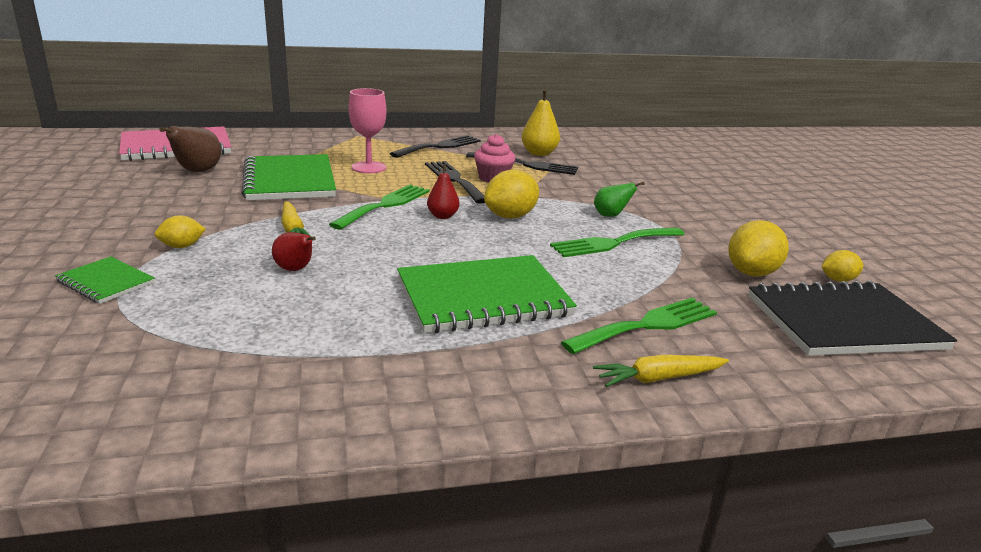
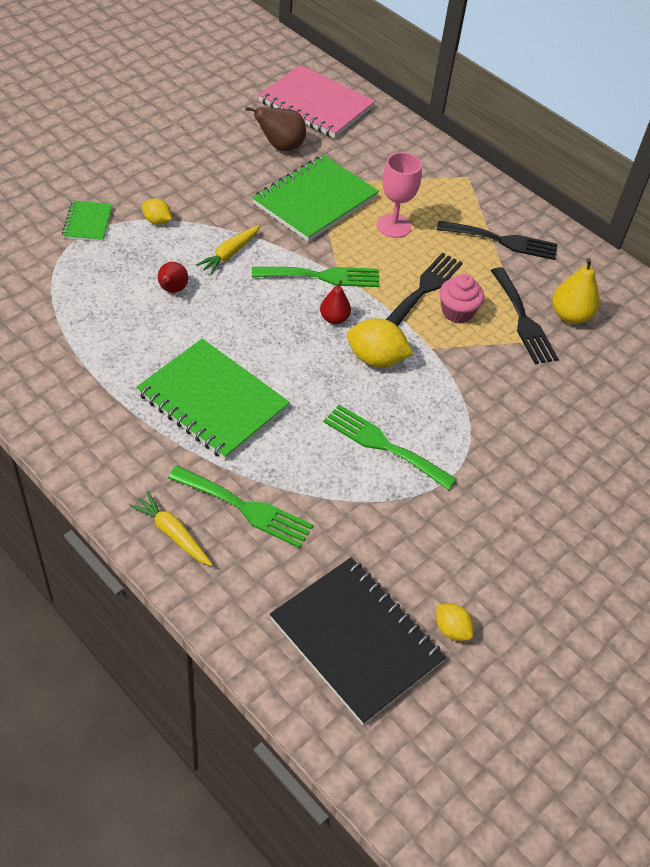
camera: 55 degrees right, 25 degrees up
green pear [594,182,645,217] -> none
yellow lemon [728,220,789,277] -> none

